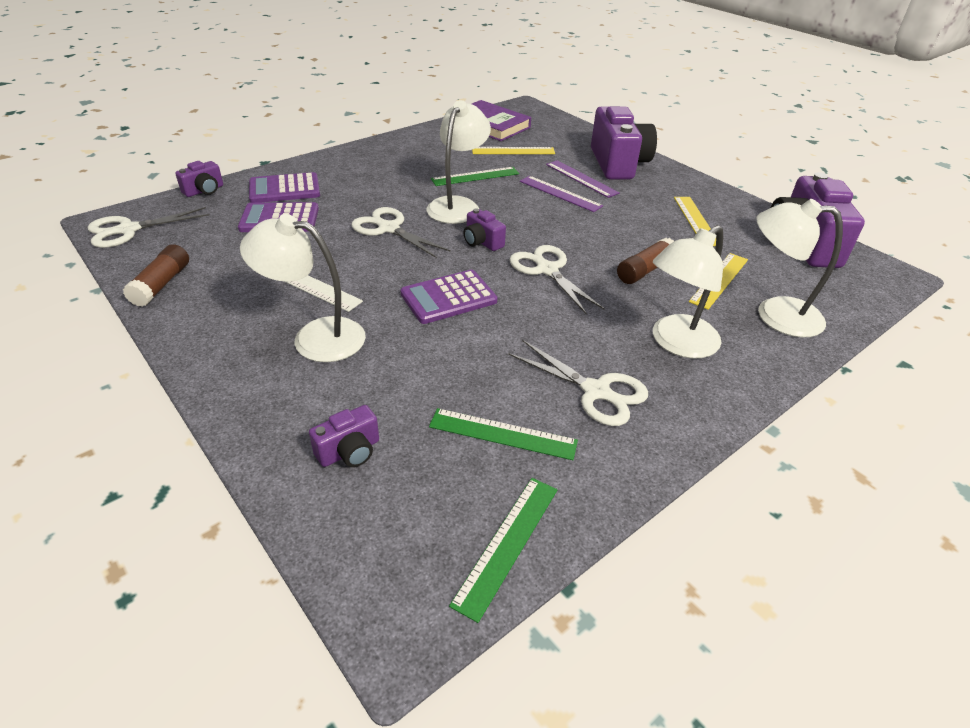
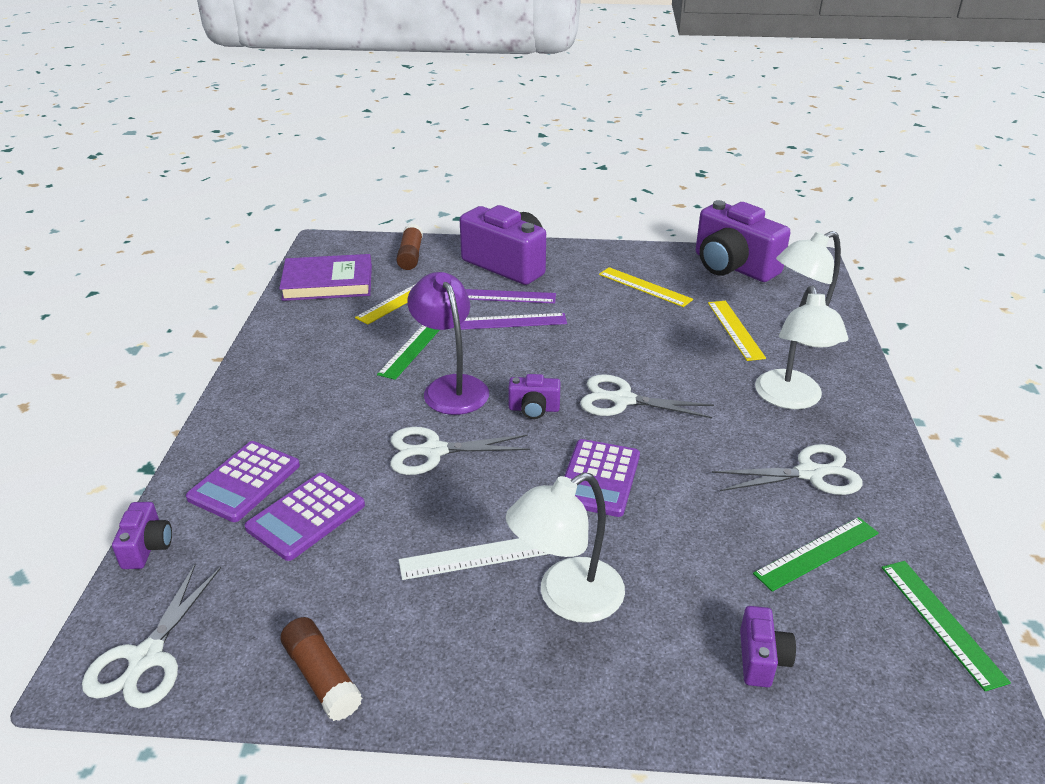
camera: 45 degrees left, 5 degrees down
white lamp [426,100,491,224] -> purple lamp [408,272,489,415]
brown glue stick [617,238,674,284] -> brown glue stick moved to [396,224,423,270]

